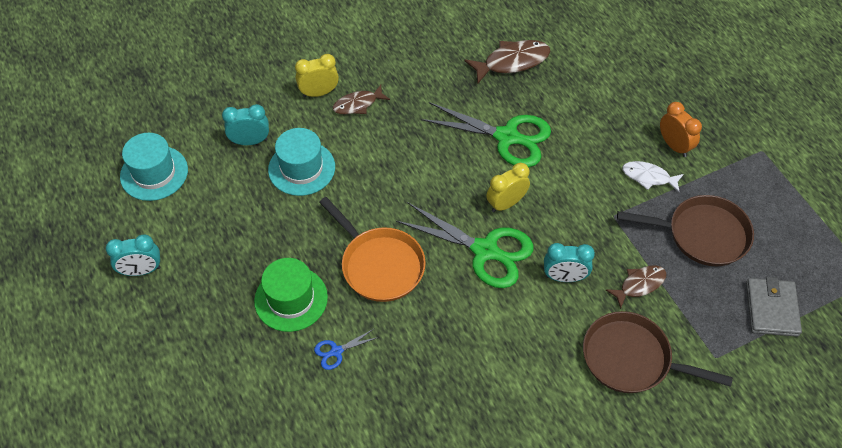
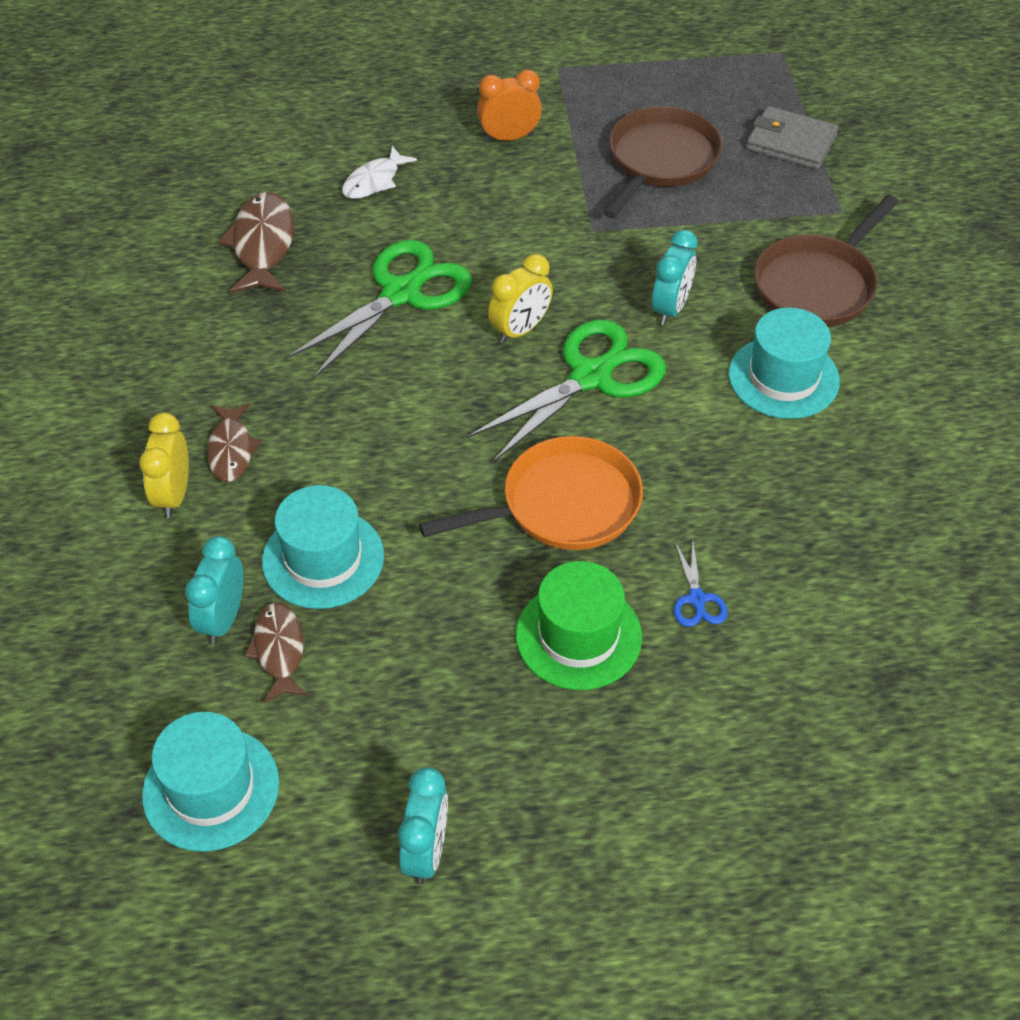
camera: 70 degrees left, 5 degrees down
yellow clock [486,163,530,212] -> yellow clock turned 120 degrees counterclockwise [488,254,553,344]
brown fish [606,265,667,309] -> brown fish moved to [244,603,308,703]
white fish [622,161,684,192] -> white fish moved to [342,146,417,199]
none -> turquoise hat [728,307,840,419]

